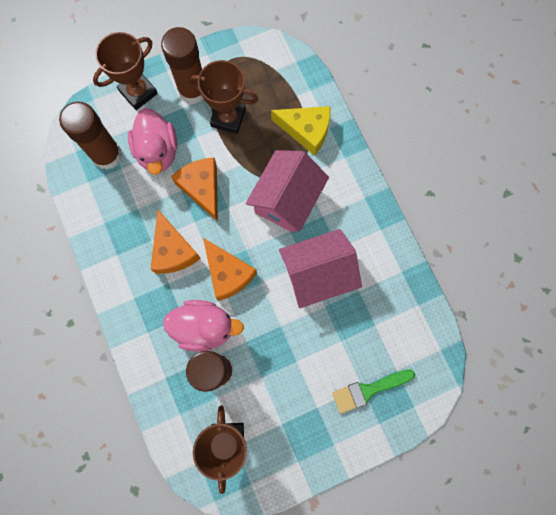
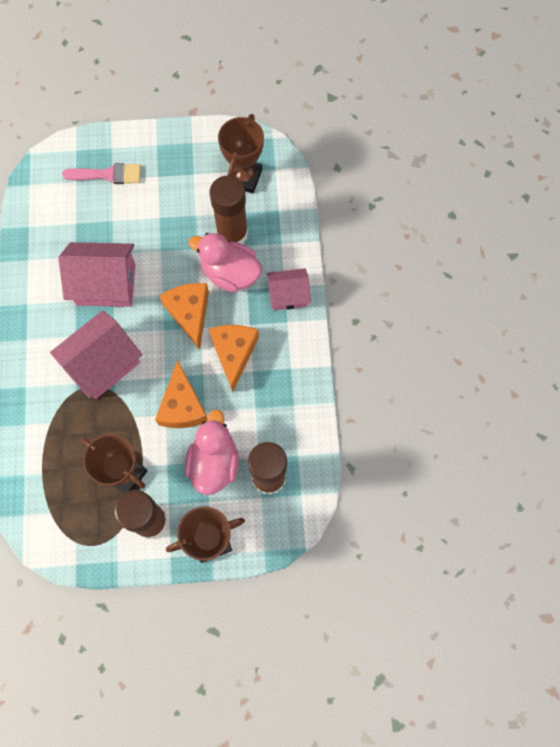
camera: 160 degrees left, 5 degrees down
yellow cheese [271,106,330,156] -> none
green brush [332,369,415,414] -> pink brush [62,163,141,184]
none -> pink house [267,269,311,310]

